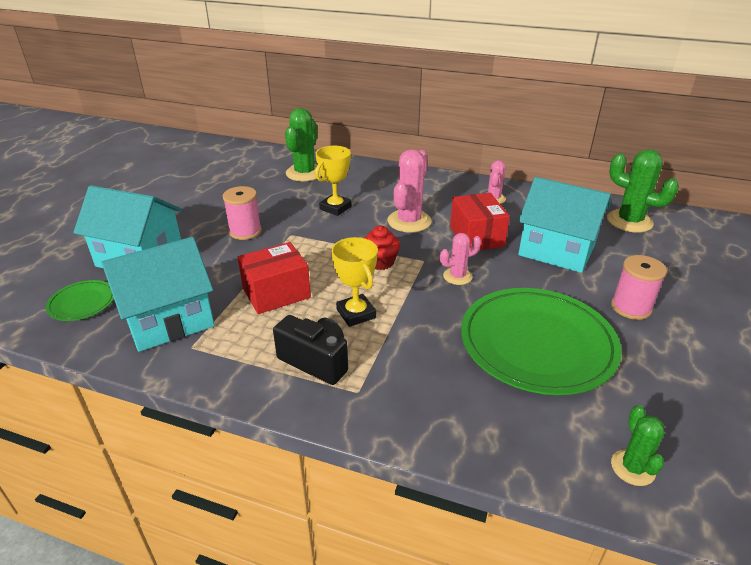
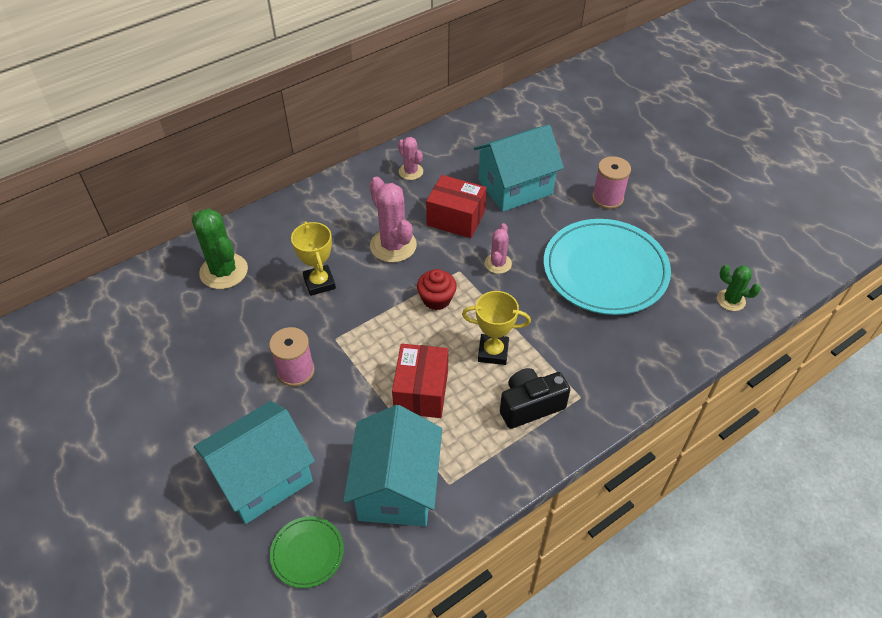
camera: 55 degrees left, 15 degrees up
green plate [461,288,622,395] -> turquoise plate [544,219,671,315]
green cactus [607,149,679,233] -> none

